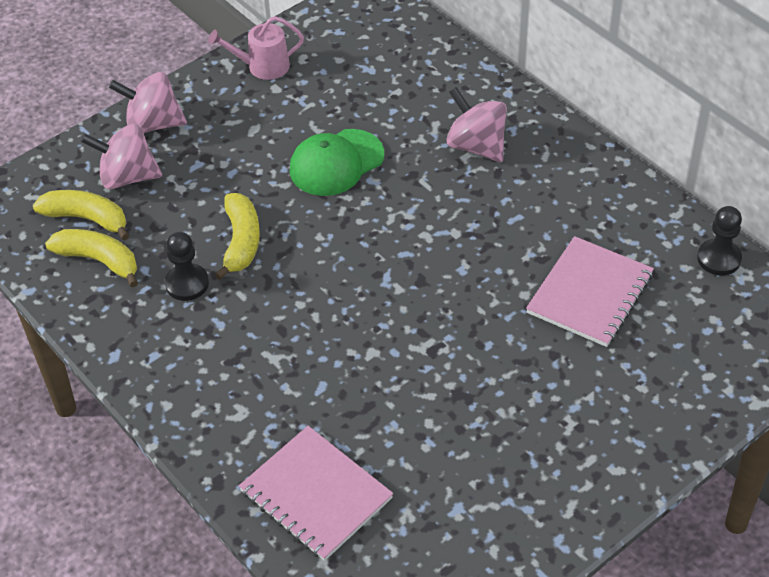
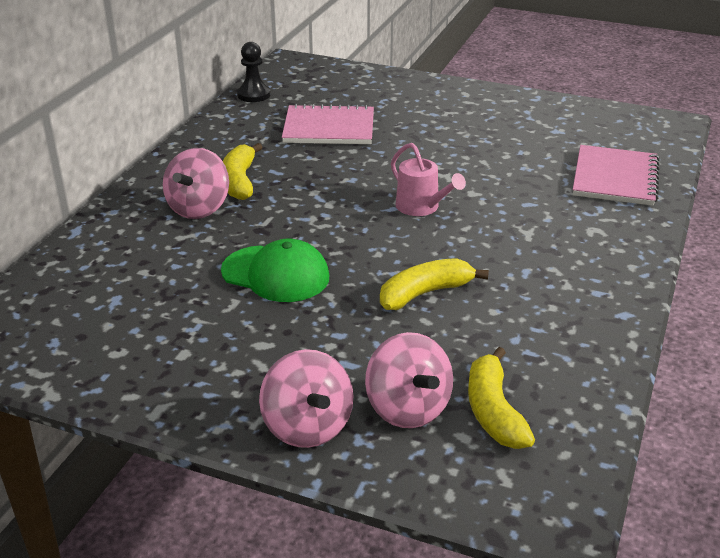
camera: 120 degrees left, 15 degrees down
yellow banana [45,229,138,287] -> yellow banana moved to [223,143,263,200]
black pawn [165,232,209,301] -> none
pink watering can [208,16,304,80] -> pink watering can moved to [391,143,466,216]

